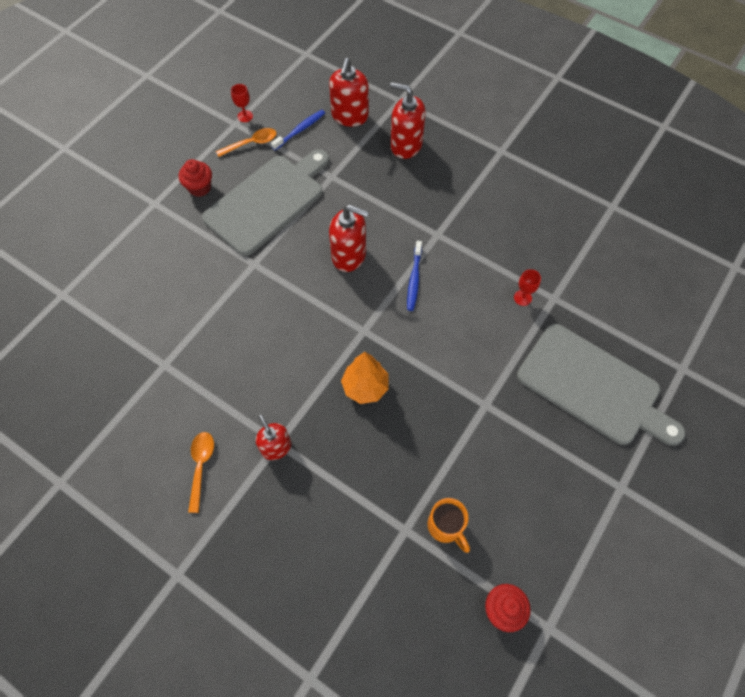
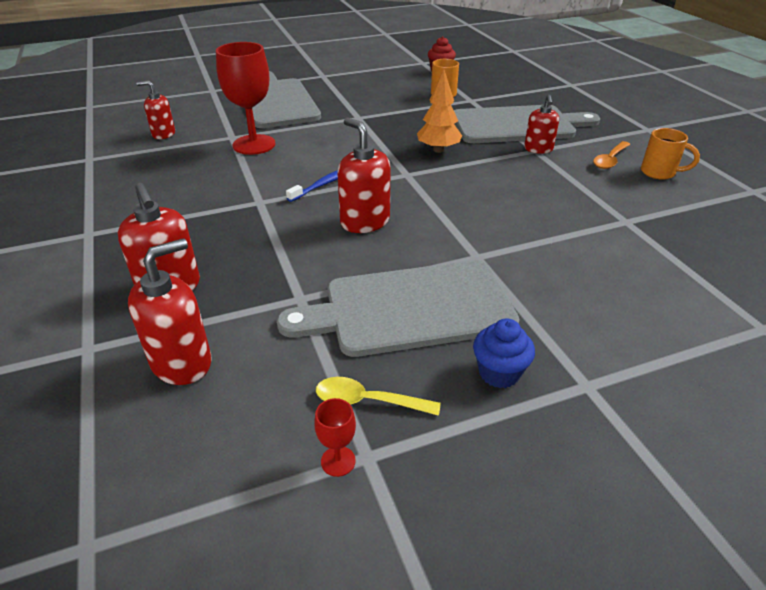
camera: 145 degrees left, 25 degrees down
red cupcake [179,159,212,197] -> blue cupcake [473,318,535,388]
orange spoon [216,128,277,157] -> yellow spoon [316,377,441,416]
blue toothbrush [271,110,325,150] -> none
red goblet [514,269,541,306] -> red goblet [216,42,276,155], size x2.35
none -> red soap dispenser [136,80,175,139]
none -> grey cutting board [454,105,600,143]
none -> orange mug [641,128,700,180]

